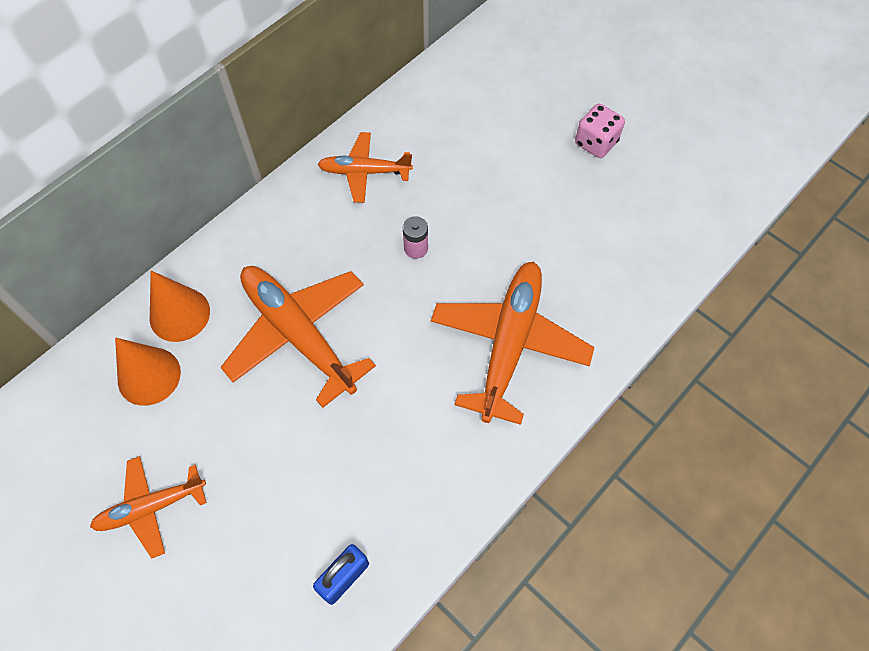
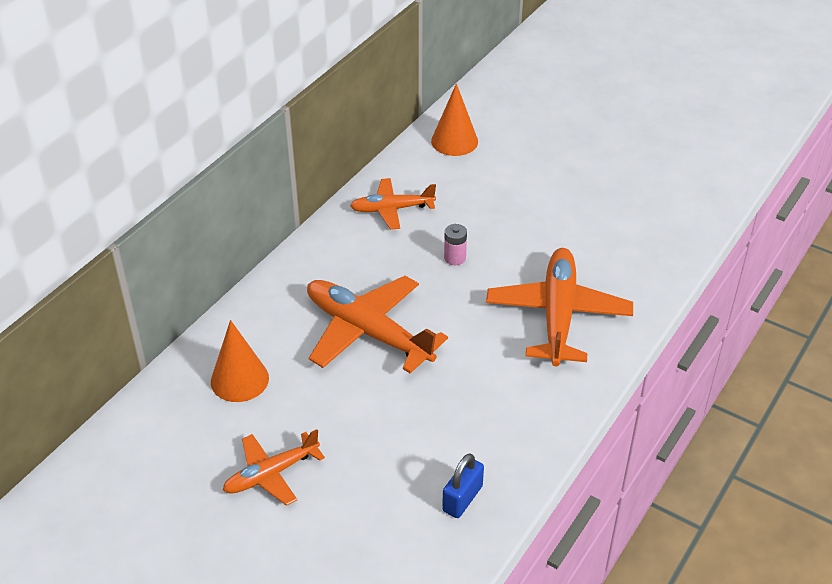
camera: 10 degrees left, 20 degrees down
orange cone [150,271,210,342] -> orange cone moved to [431,83,478,156]
pink dice [575,104,625,158] -> none

